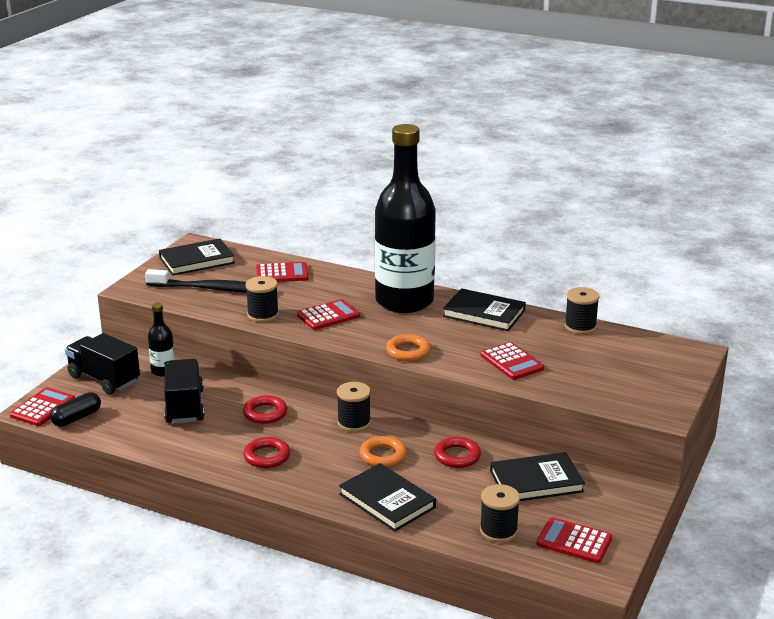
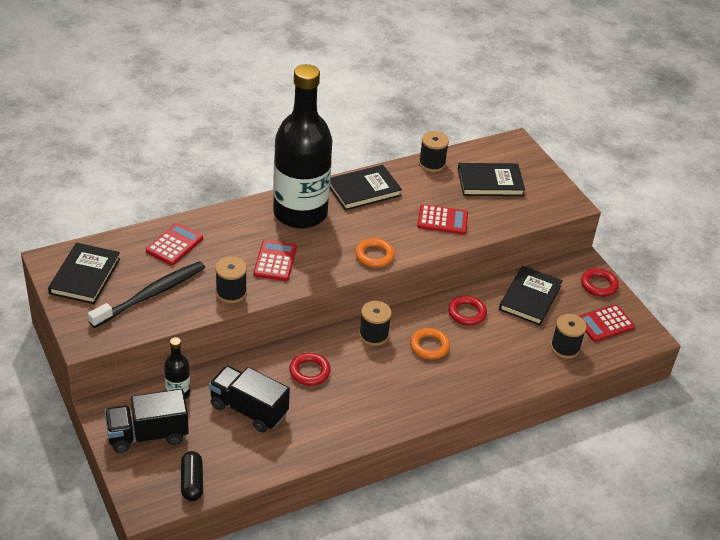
camera: 55 degrees left, 15 degrees up
red calculator [10,387,75,426] -> none
red ring [243,437,290,468] -> red ring moved to [581,268,619,297]
black book [339,463,436,532] -> black book moved to [458,163,525,196]

